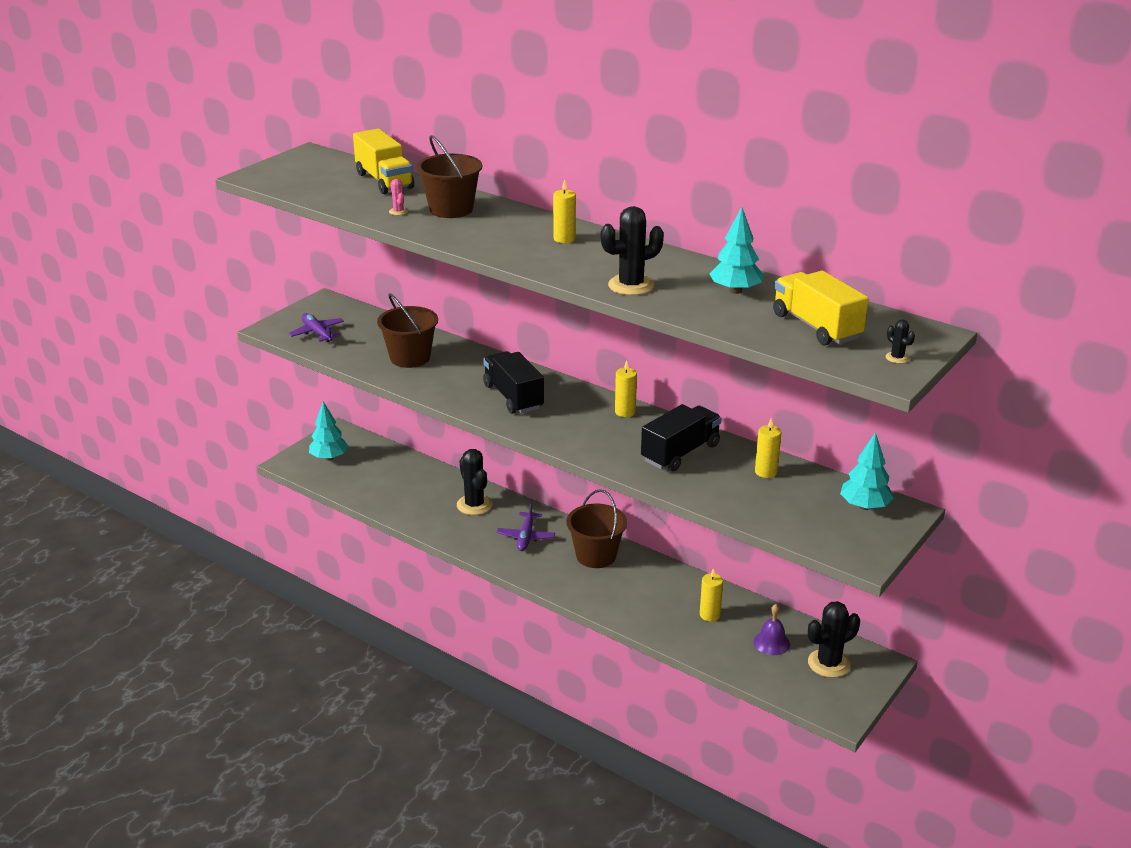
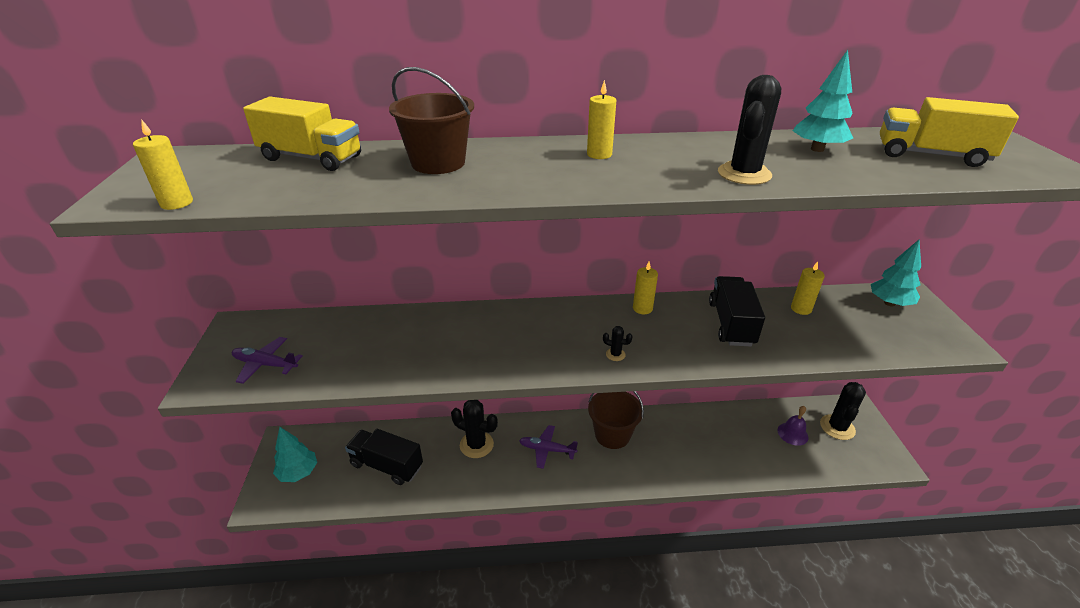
camera: 40 degrees left, 5 degrees up
brown bucket [377,293,438,368] -> none
pink cactus [389,179,408,215] -> none
black truck [483,351,544,414] -> black truck moved to [345,429,423,485]
purple plane [497,502,555,551] -> purple plane turned 135 degrees clockwise [519,425,578,469]
yellow candle [700,568,723,622] -> yellow candle moved to [133,119,193,210]
black cactus [886,319,915,364] -> black cactus moved to [603,326,633,361]

